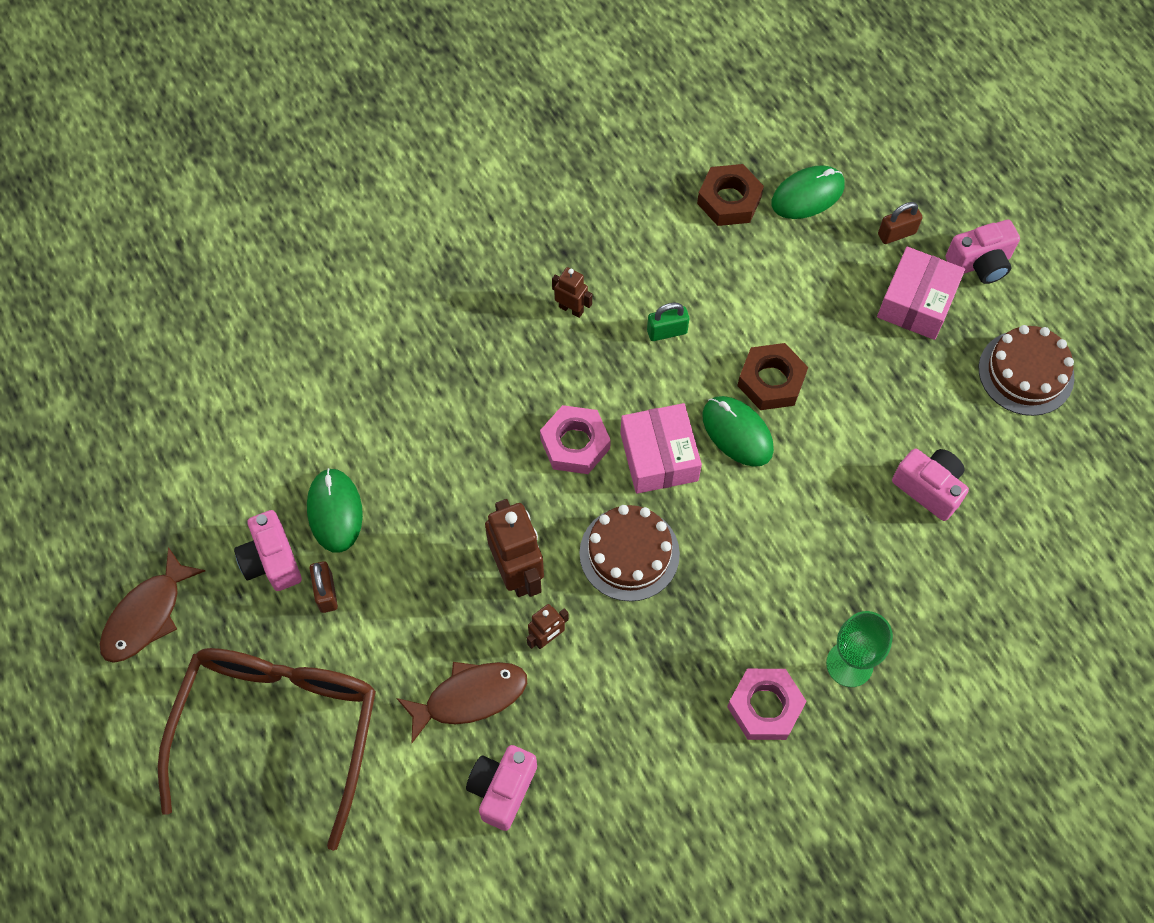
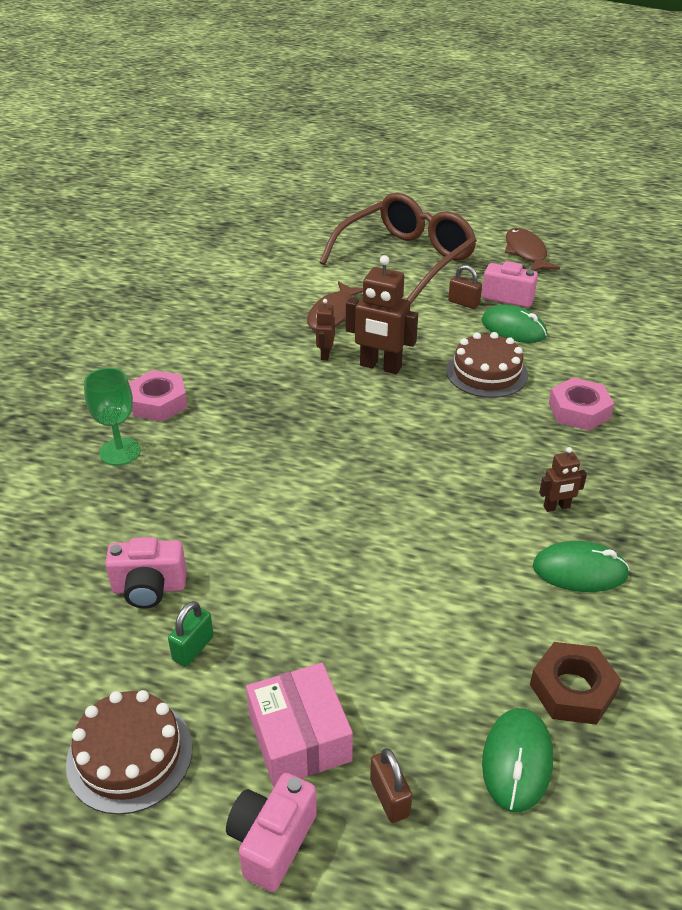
camera: 135 degrees right, 25 degrees down
brown glasses [158,648,376,851] -> brown glasses turned 105 degrees counterclockwise [320,193,477,304]
pink camera [466,745,537,831] -> none
pink nut [540,405,611,474] -> pink nut moved to [549,377,614,431]
brown cake [580,505,680,601] -> brown cake moved to [446,332,528,398]
pink box [620,403,702,494] -> none
green padlock [647,302,689,341] -> green padlock moved to [168,601,214,667]
green mouse [702,396,774,467] -> green mouse moved to [533,541,630,592]
brown nut [737,343,808,410] -> none
brown padlock [878,202,923,244] -> brown padlock turned 45 degrees counterclockwise [370,748,412,823]

